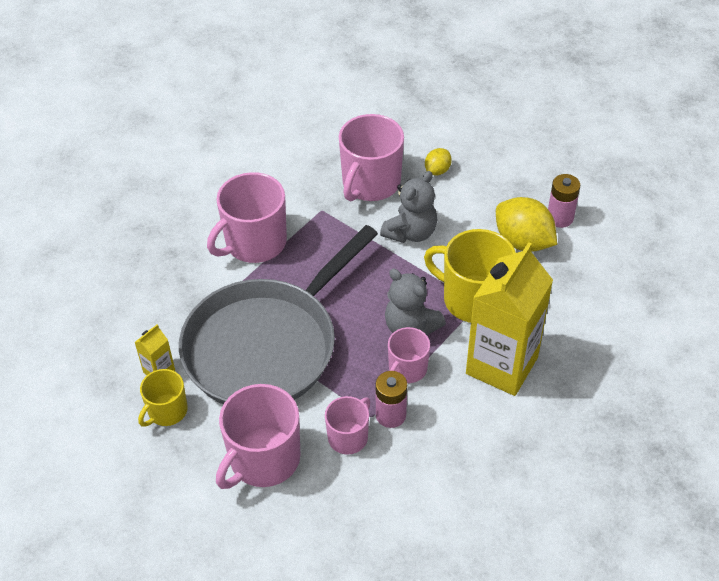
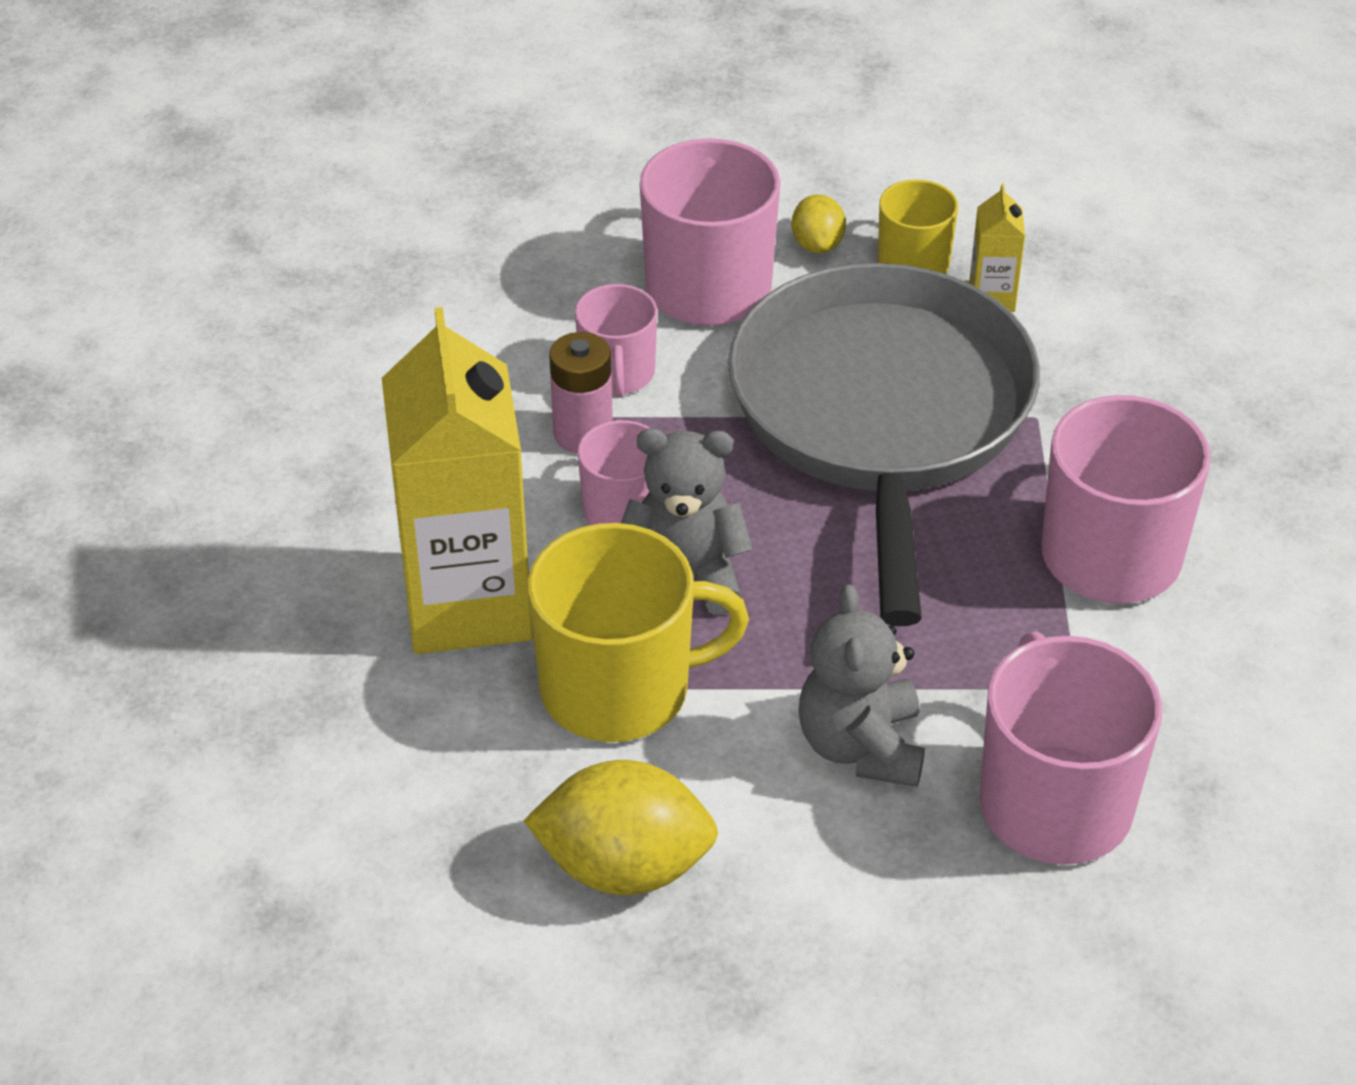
camera: 140 degrees right, 5 degrees down
yellow lemon [425,148,452,175] -> yellow lemon moved to [792,194,846,254]
pink battery [548,174,580,228] -> none

